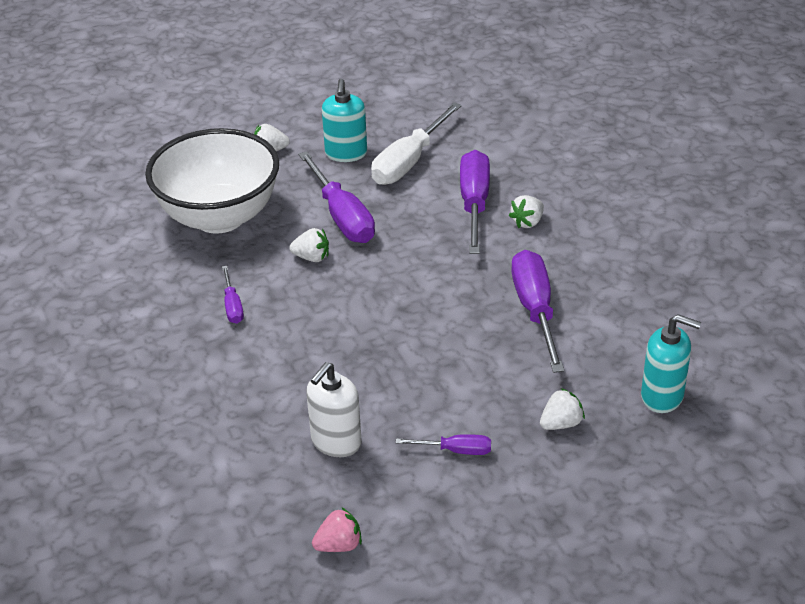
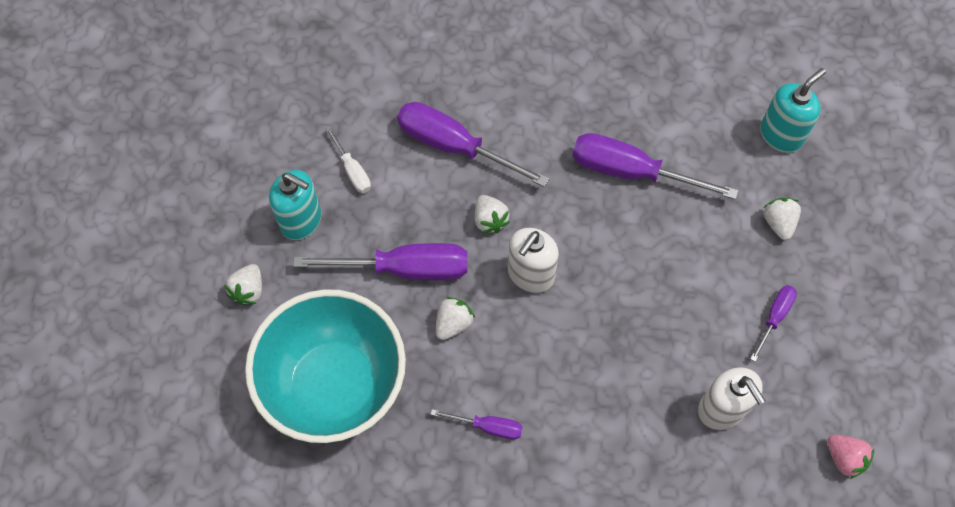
camera: 65 degrees left, 25 degrees up
white bowl [145,128,279,234] -> turquoise bowl [245,289,406,443]
pink strawberry [312,508,362,552] -> pink strawberry turned 135 degrees clockwise [827,435,874,479]
white screwdriver [371,102,462,185] -> white screwdriver [325,126,371,193], size x0.51
white strawberry [509,195,544,228] -> white strawberry moved to [475,195,510,233]
none -> white soap dispenser [508,228,559,293]

